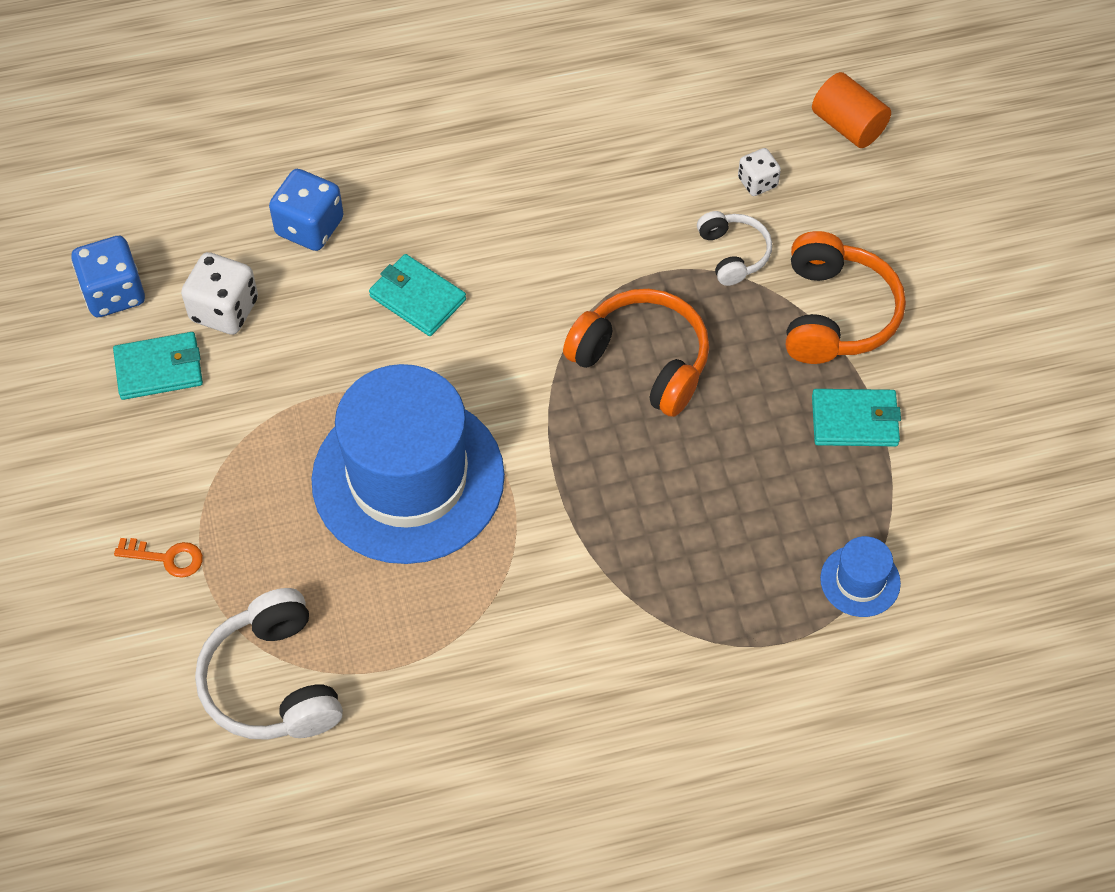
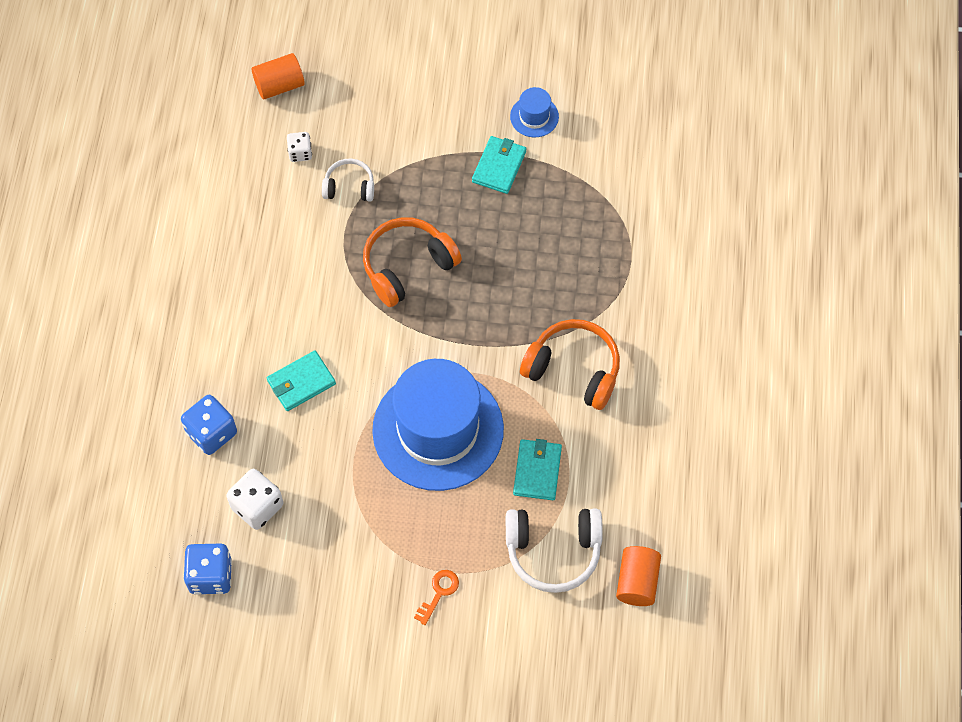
camera: 70 degrees left, 5 degrees up
turquoise wallet [113,332,203,400] -> turquoise wallet moved to [513,439,562,500]
orange headphones [786,231,906,364] -> orange headphones moved to [520,319,620,410]
blue hat [820,536,901,617] -> blue hat moved to [510,87,559,137]
none -> orange cylinder [616,546,661,606]

